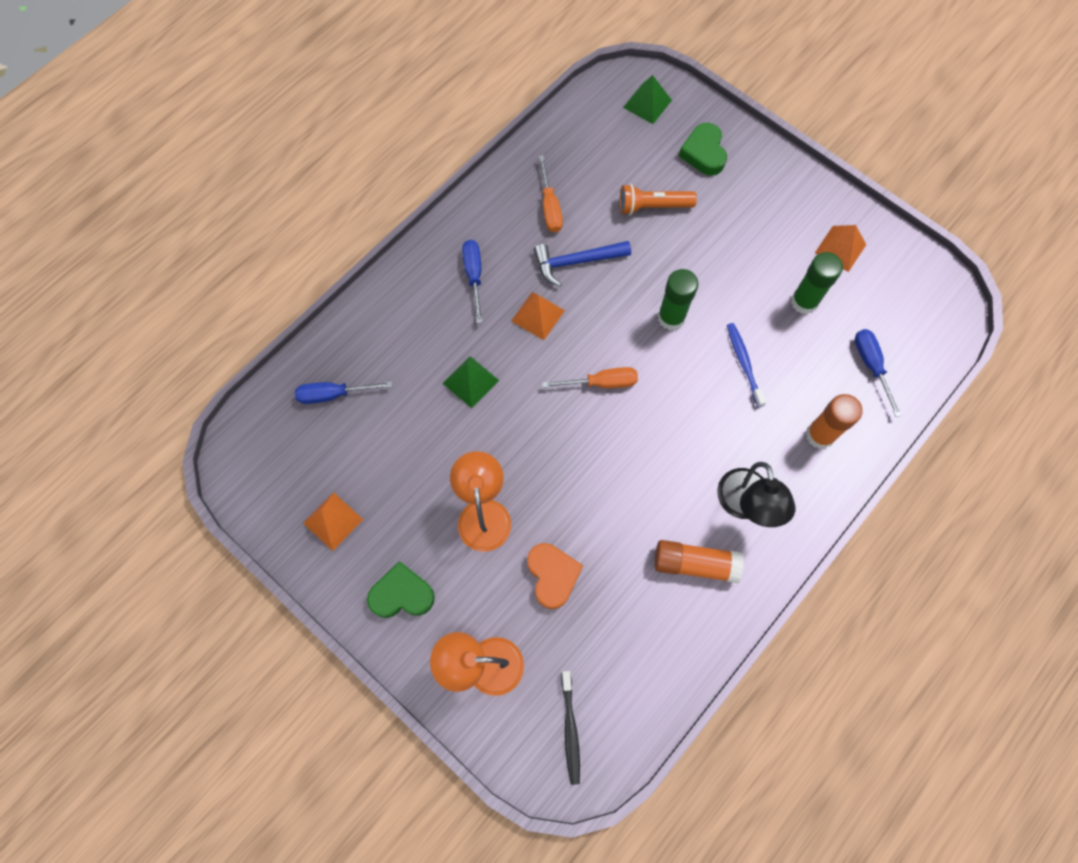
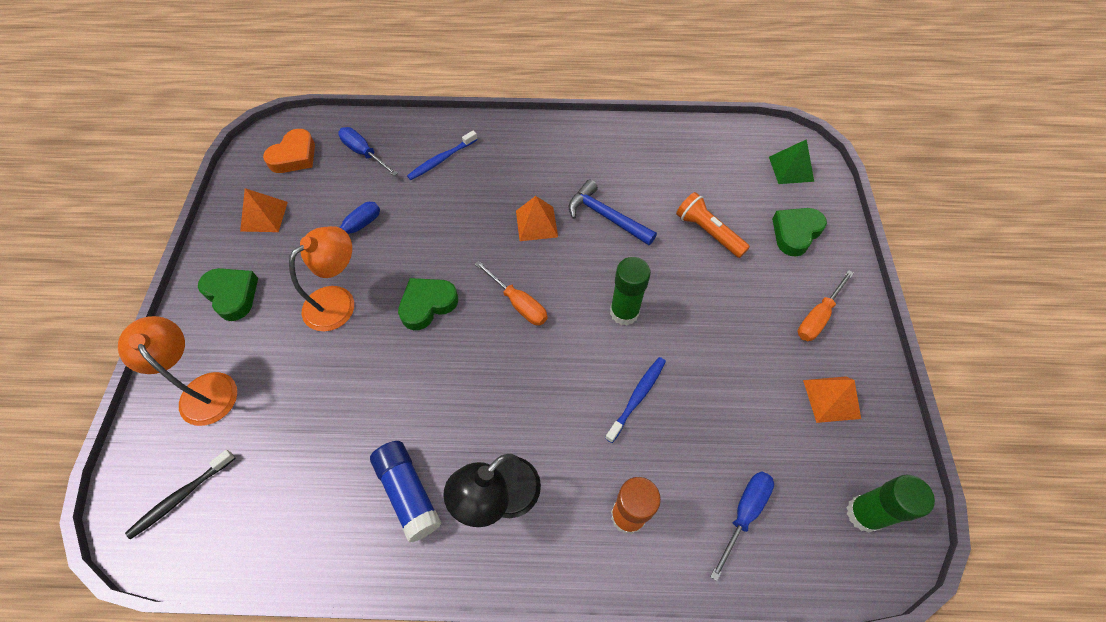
camera: 50 degrees right, 10 degrees down
green pyramid [442,356,499,408] -> none
blue screwdriver [462,240,483,324] -> blue screwdriver moved to [301,202,380,262]
orange heart [527,543,583,609] -> orange heart moved to [263,129,315,173]
orange screwdriver [538,155,563,233] -> orange screwdriver moved to [798,270,854,341]
orange glue stick [654,540,744,583] -> blue glue stick [370,441,442,543]
green glue stick [791,252,843,314] -> green glue stick moved to [846,475,935,533]
none -> green heart [398,278,458,330]
none -> blue toothbrush [407,131,478,180]

